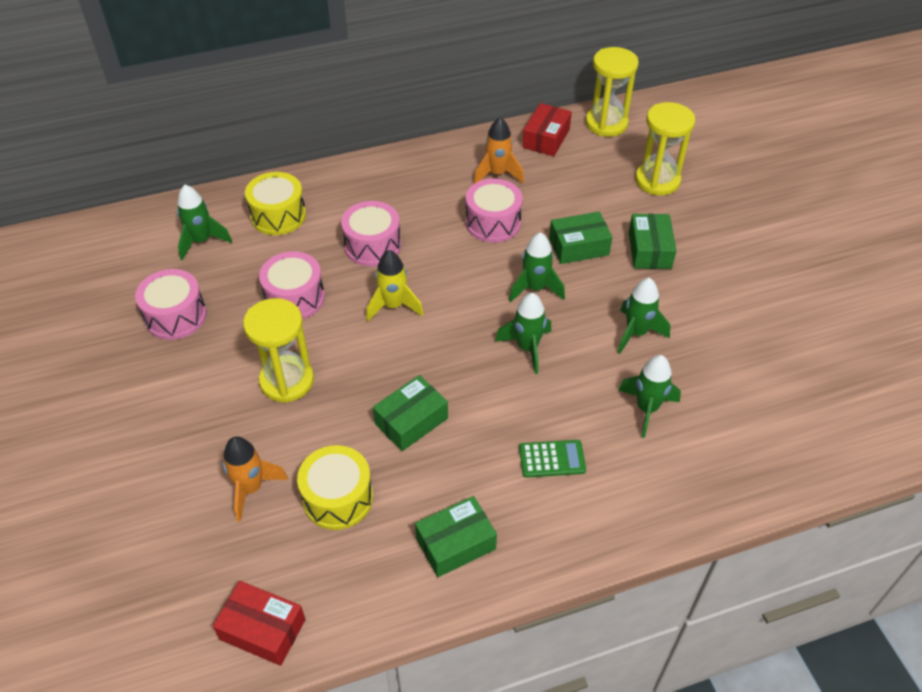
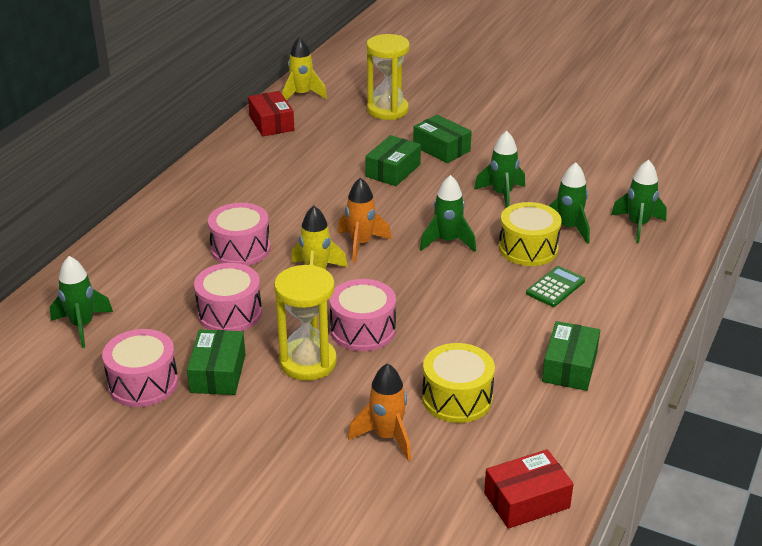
camera: 45 degrees left, 15 degrees down
yellow drum [245,172,306,235] -> yellow drum moved to [499,202,562,266]
green box [373,375,448,451] -> green box moved to [187,330,246,395]
pink drum [466,179,523,243] -> pink drum moved to [330,279,396,351]
orange rocket [474,117,524,184] -> orange rocket moved to [338,177,392,263]
green rocket [509,232,565,303] -> green rocket moved to [611,160,667,243]
yellow hourglass [586,47,639,137] -> yellow rocket [282,36,327,100]

